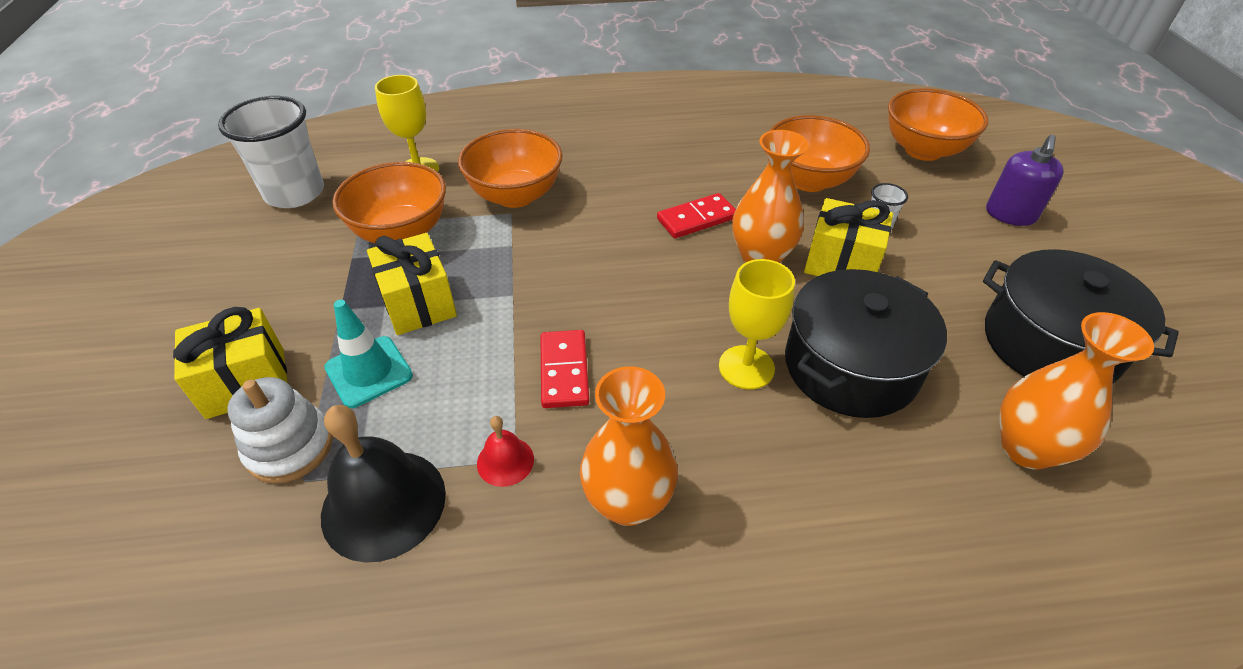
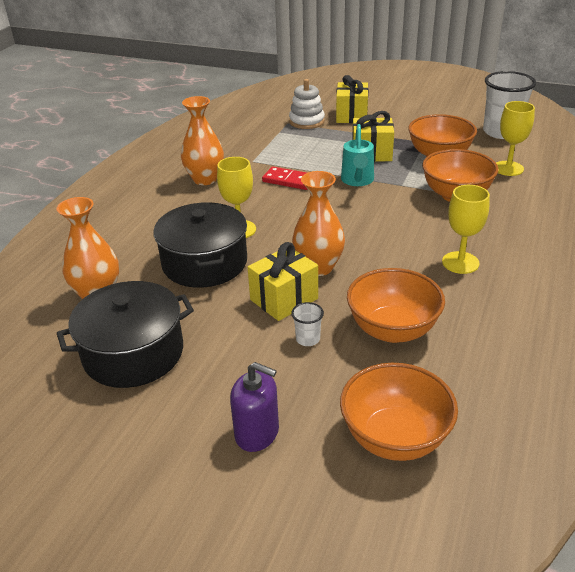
camera: 120 degrees right, 10 degrees down
black bell [321,405,446,563] -> none
turquoise traffic cone [324,300,413,408] -> none
red bell [477,416,534,487] -> none
red domino [657,193,736,238] -> none
purple soap dispenser [986,135,1064,226] -> purple soap dispenser turned 150 degrees clockwise [230,362,279,452]
none -> turquoise watering can [341,124,374,186]
none -> yellow goblet [442,185,490,274]

